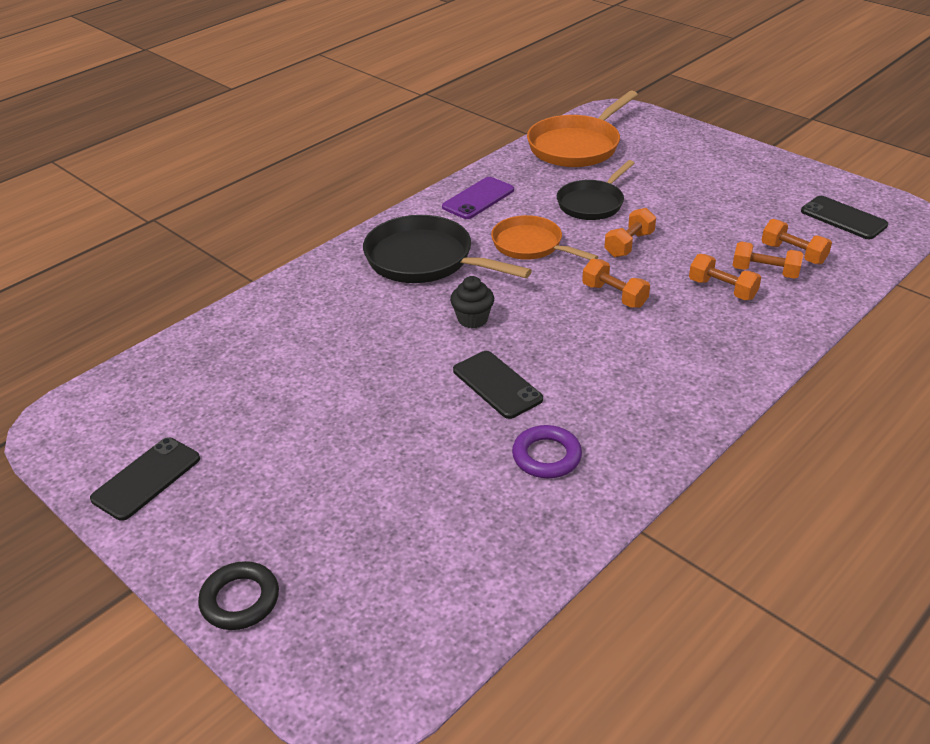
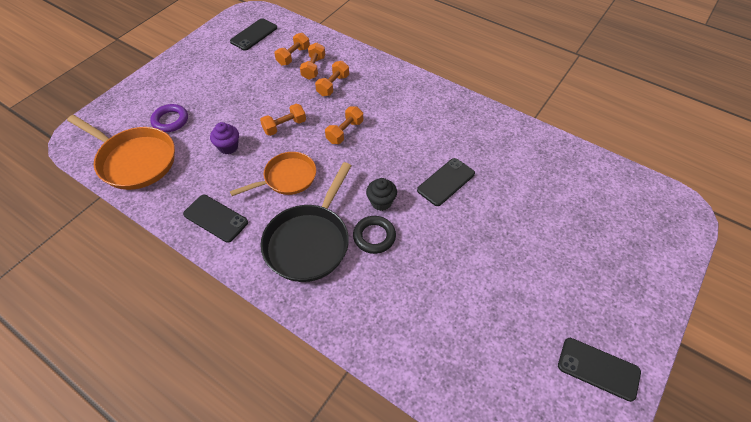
camera: 100 degrees left, 15 degrees up
black ring [198,561,279,630] -> black ring moved to [353,216,396,254]
purple phone [442,177,514,219] -> black phone [183,195,248,243]
orange pan [491,215,599,260] -> orange pan turned 150 degrees counterclockwise [230,152,316,196]
purple ring [512,425,582,478] -> purple ring moved to [150,104,188,132]
black pan [557,160,634,220] -> purple cupcake [210,122,239,154]
orange dumbbell [604,208,656,257] -> orange dumbbell turned 60 degrees counterclockwise [260,104,306,136]

